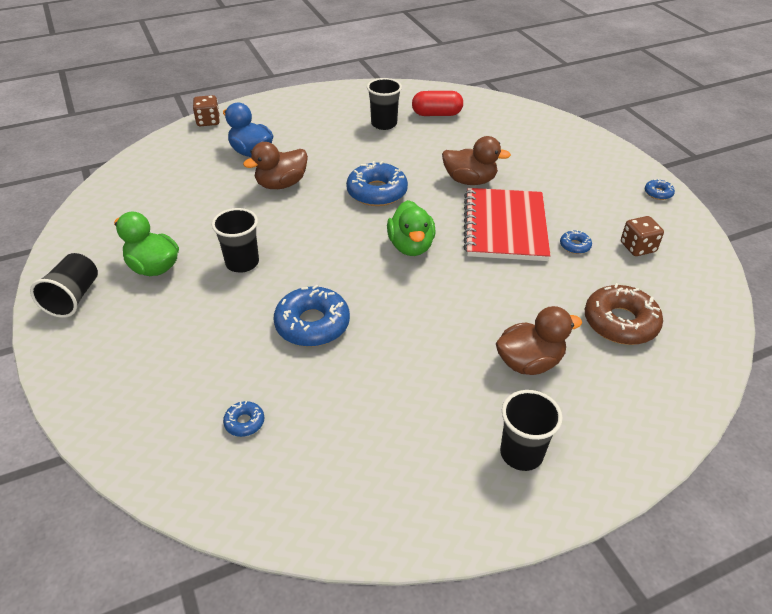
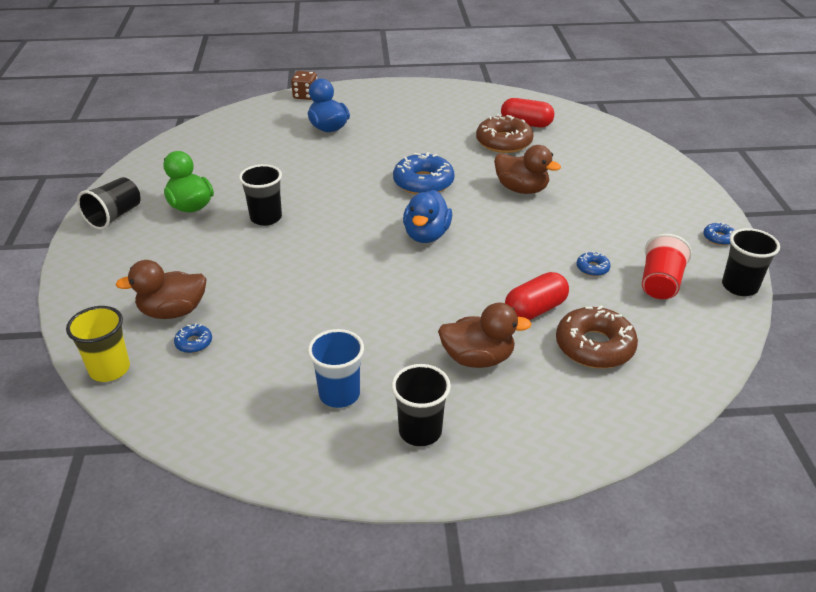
camera: 20 degrees right, 5 degrees down
brown duck [243,142,308,189] -> brown duck moved to [115,260,207,319]
blue donut [274,285,350,347] -> none
black cup [367,78,402,130] -> black cup moved to [722,228,780,296]
green duck [387,200,436,256] -> blue duck [403,190,452,243]
red notebook [464,188,551,261] -> none
brown dice [621,216,664,256] -> red cup [642,234,692,299]
none -> yellow cup [66,306,130,382]
none -> blue cup [308,329,364,408]
none -> brown donut [476,114,534,153]
none -> red capsule [505,272,569,320]

